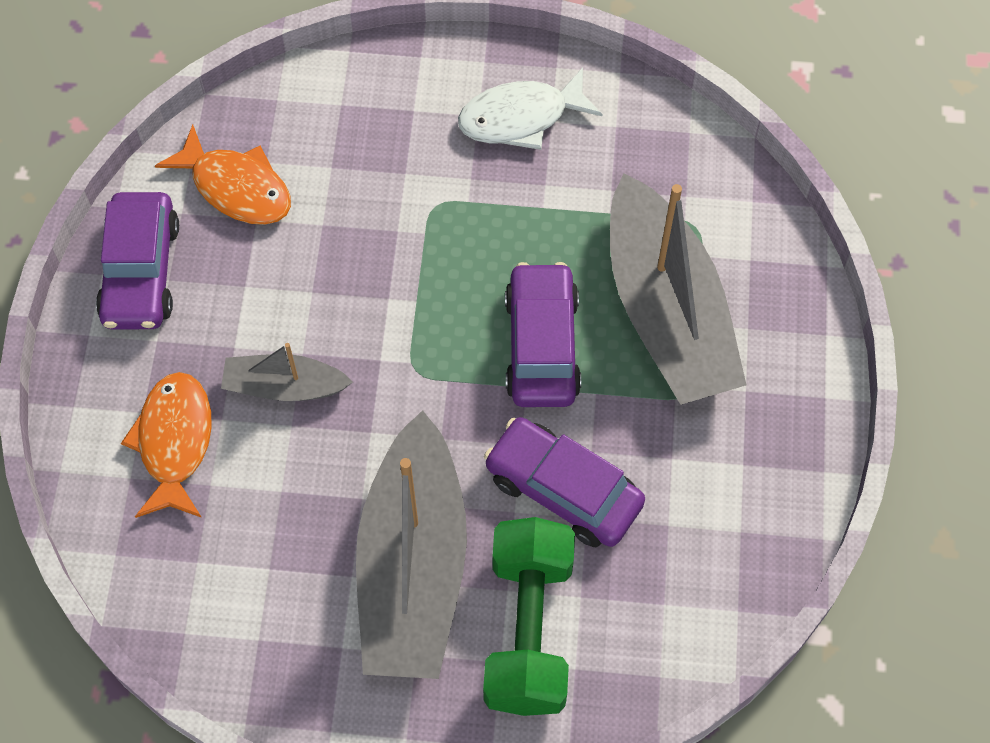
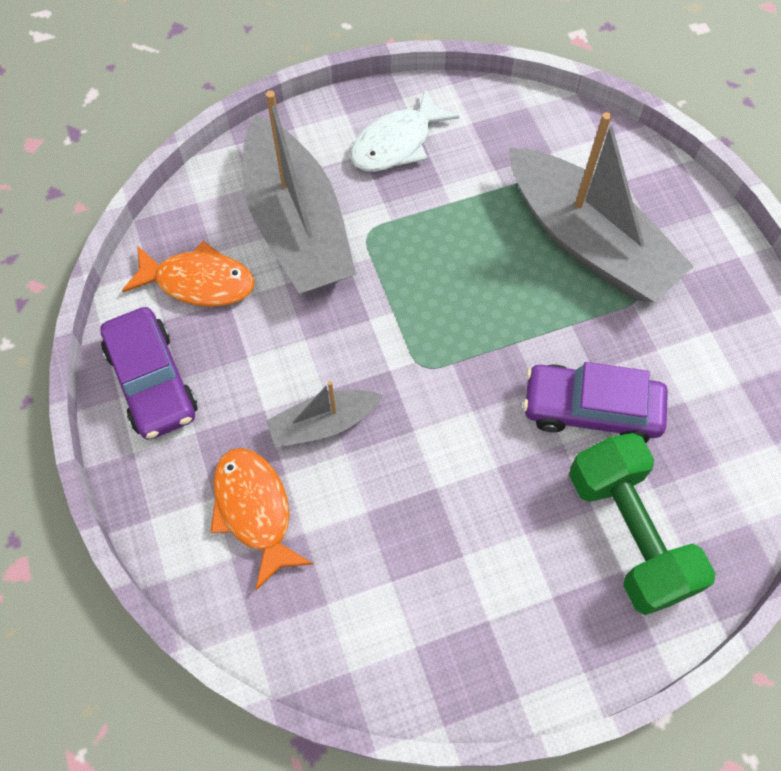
camera: 25 degrees left, 0 degrees up
grey boat [356,410,467,679] -> grey boat moved to [242,90,356,294]
purple car [505,262,581,407] -> none

